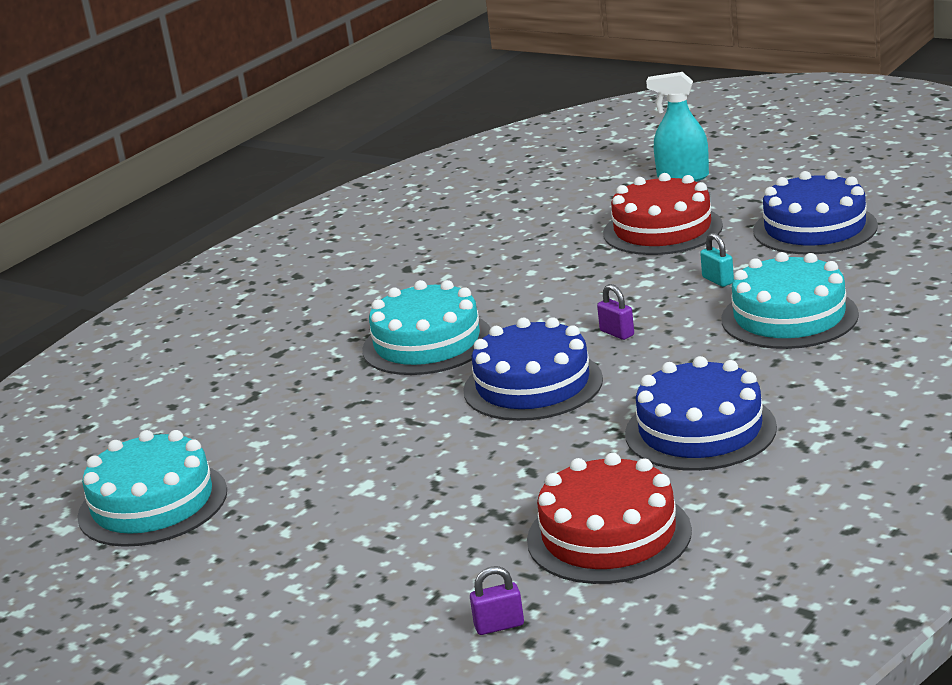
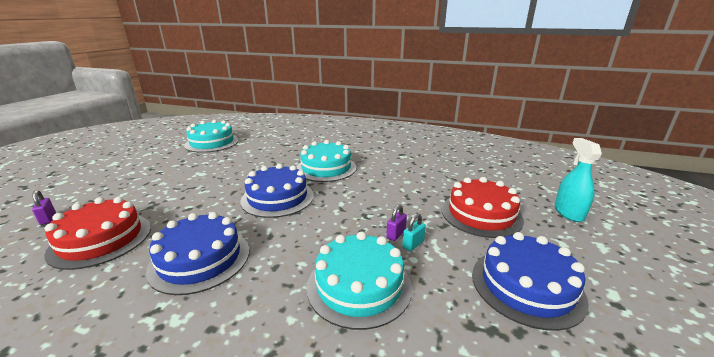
camera: 70 degrees right, 0 degrees up
purple padlock [597,284,634,340] -> purple padlock moved to [386,204,407,241]

